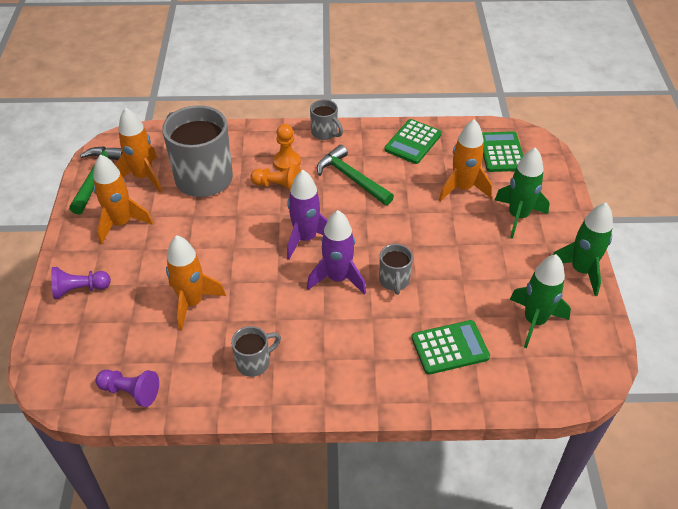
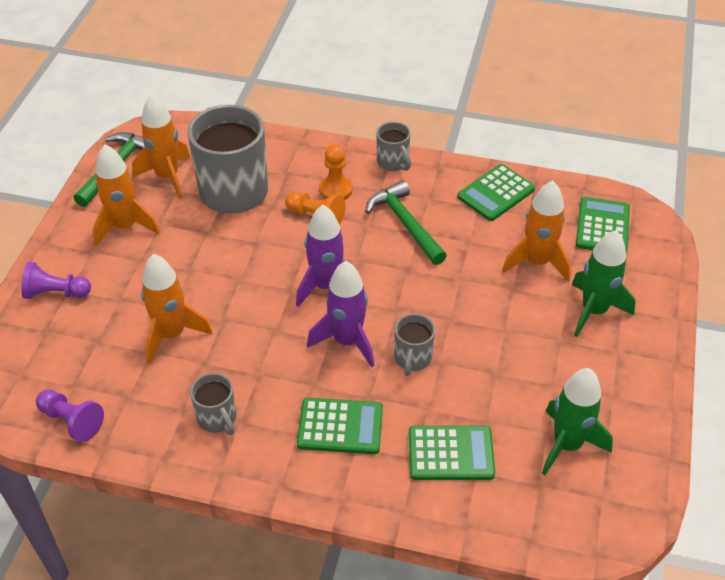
camera: 15 degrees right, 0 degrees up
grey mug [231,326,281,377] -> grey mug turned 75 degrees clockwise [190,373,236,435]
green rocket [553,203,613,296] -> none
none -> green calculator [297,398,383,454]

